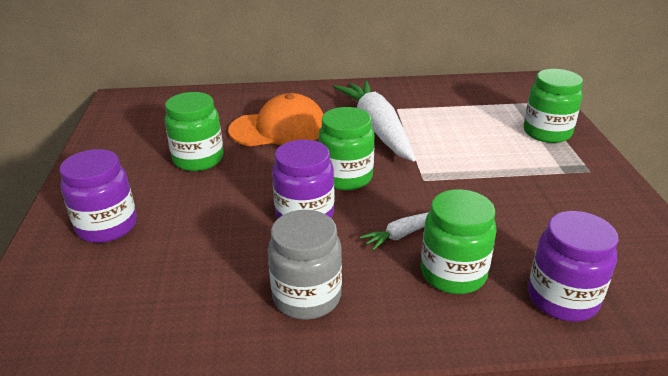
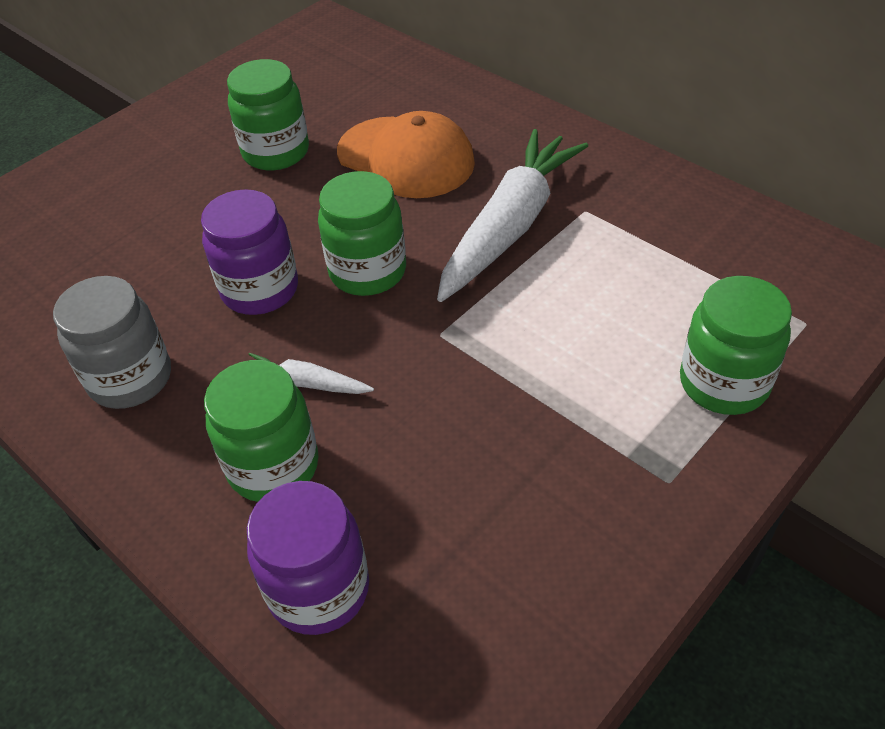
camera: 50 degrees right, 15 degrees up
purple jar [59,149,137,243] -> none

